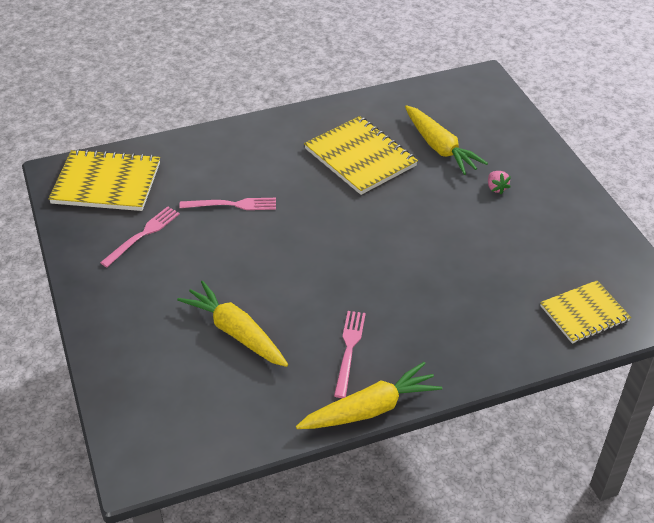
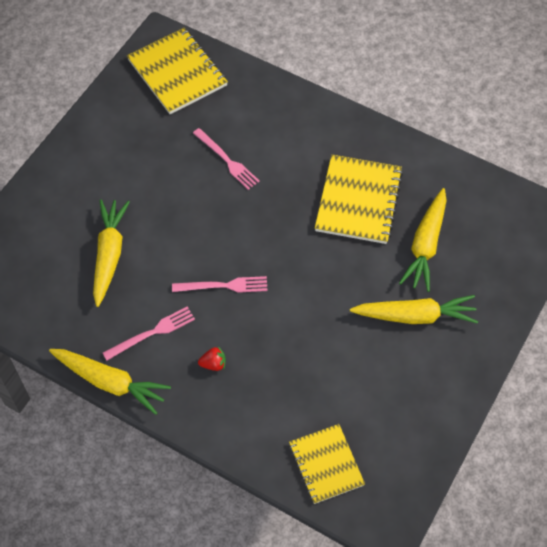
camera: 50 degrees right, 15 degrees up
pink fork [100,206,180,267] -> pink fork moved to [172,276,267,293]
pink strawberry [488,171,511,194] -> yellow carrot [350,295,478,324]
yellow notebook [540,280,631,344] -> yellow notebook turned 45 degrees clockwise [289,424,365,504]
none -> red strawberry [198,346,226,371]

